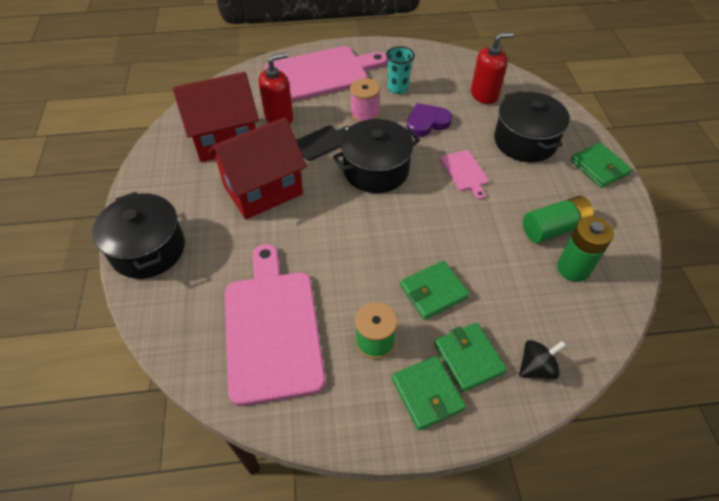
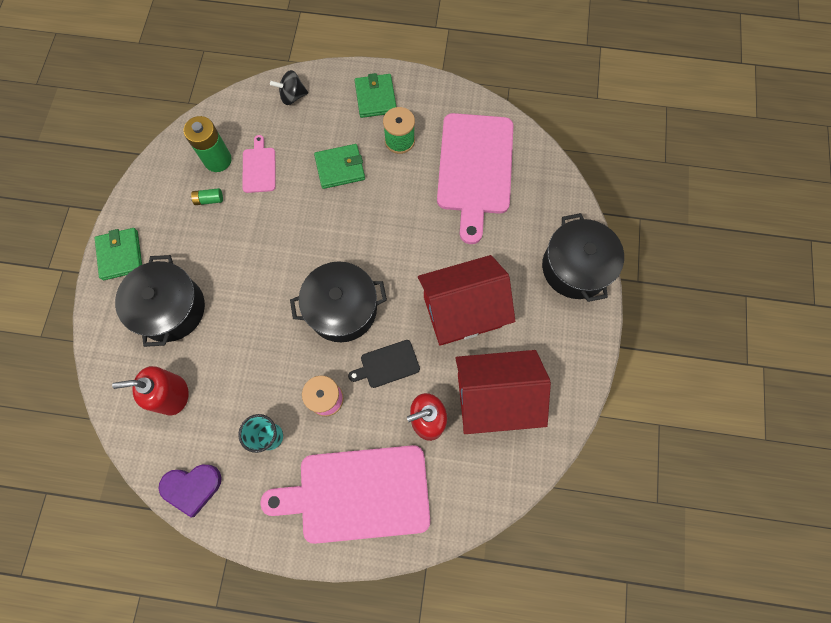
camera: 165 degrees left, 20 degrees up
purple heart [406,103,452,137] -> purple heart moved to [159,465,222,518]
green wallet [434,323,507,392] -> none
pink cutting board [440,150,489,200] -> pink cutting board moved to [242,135,276,193]
green battery [523,196,594,243] -> green battery [191,188,223,205], size x0.49

